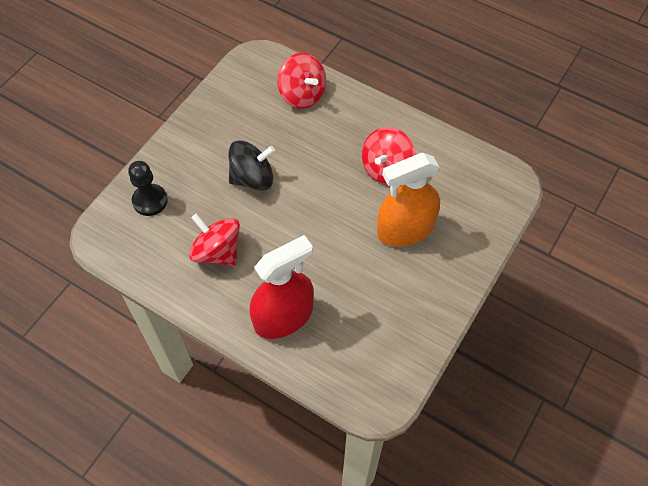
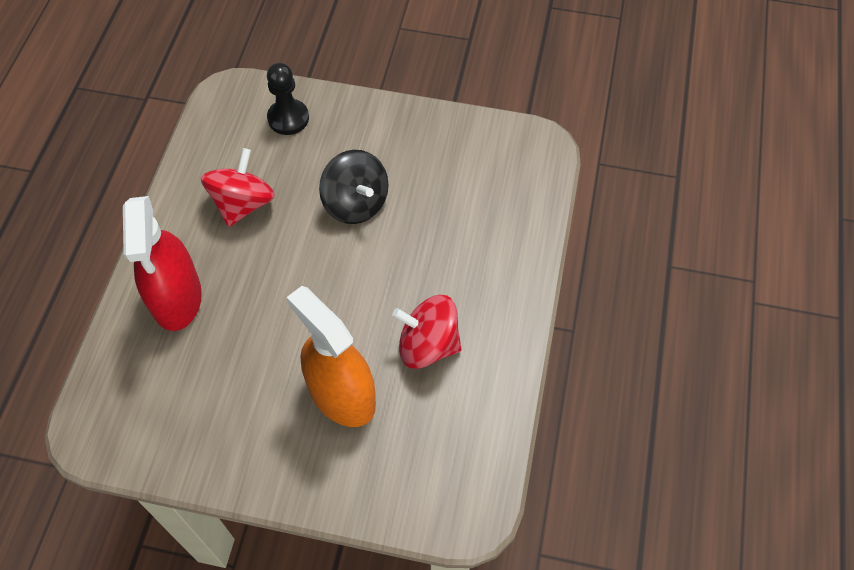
camera: 70 degrees right, 0 degrees up
red spray bottle [250,235,314,339] -> red spray bottle turned 45 degrees clockwise [123,196,202,331]
red spinning top [277,53,326,109] -> none

